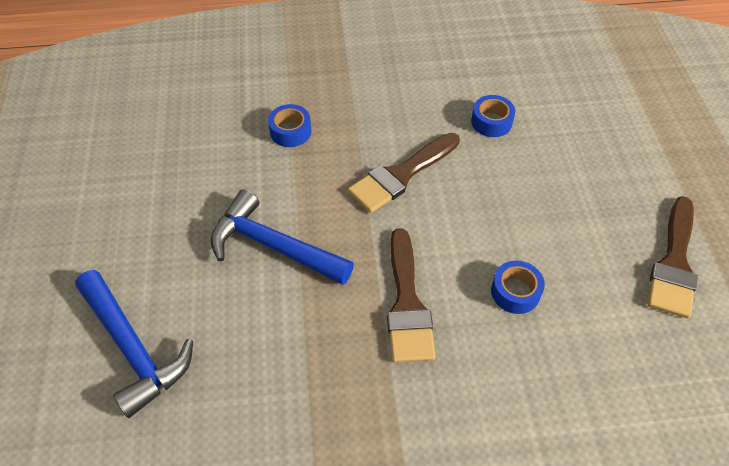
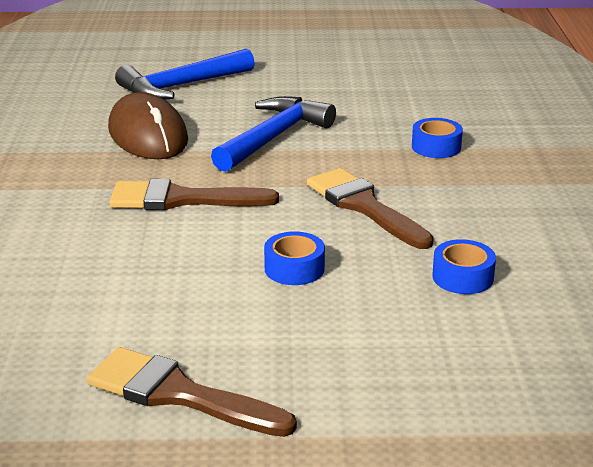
camera: 95 degrees right, 25 degrees down
blue tape [491,261,545,314] -> blue tape moved to [264,231,325,285]
none -> brown mouse [108,92,188,159]

